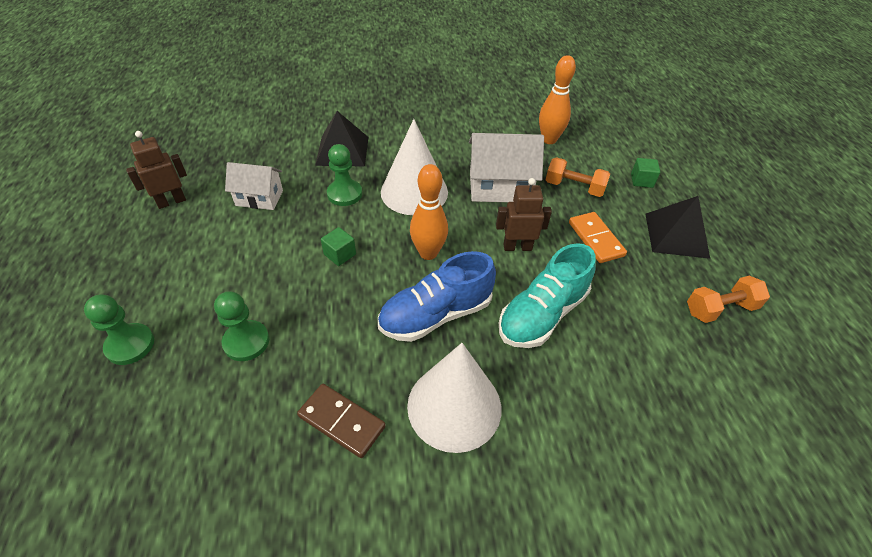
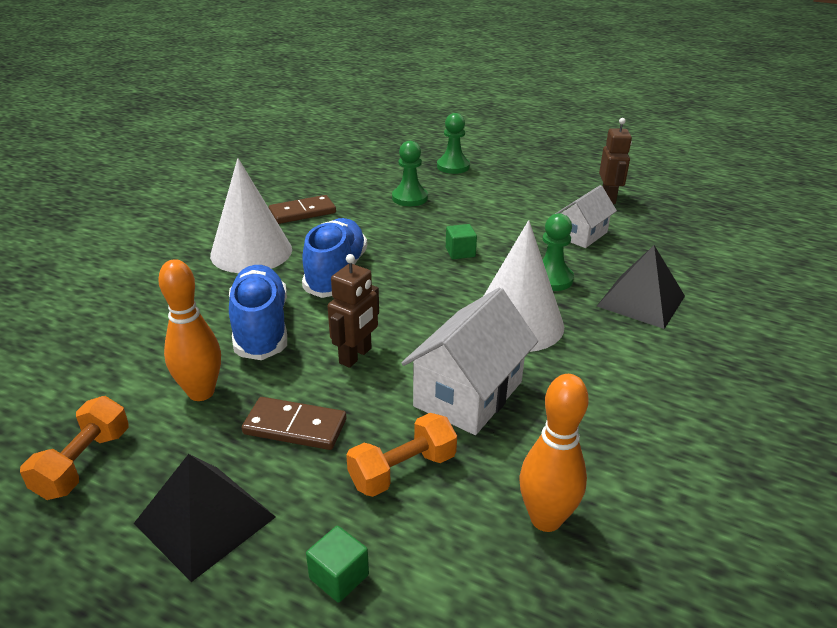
camera: 125 degrees right, 15 degrees down
orange bowling pin [410,164,448,260] -> orange bowling pin moved to [158,259,221,401]
turquoise shoe [499,243,596,348] -> blue shoe [229,265,287,360]
orange domino [569,212,627,263] -> brown domino [242,397,346,450]

